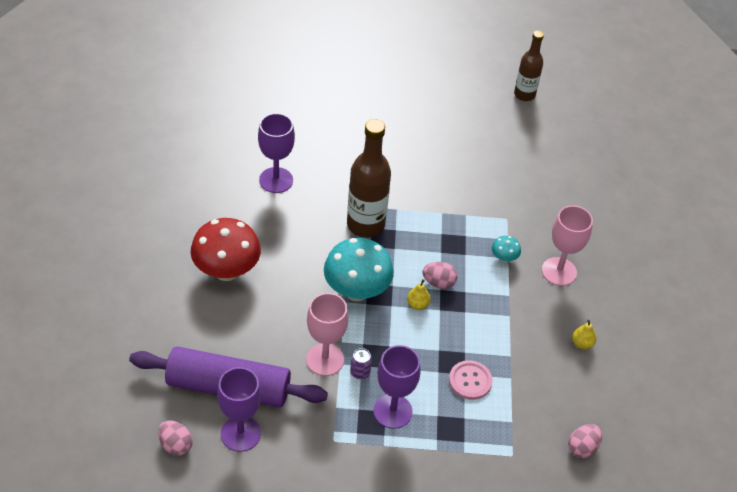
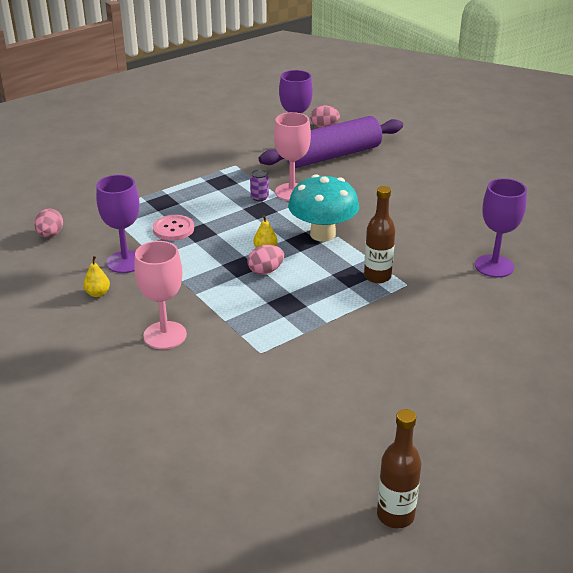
camera: 145 degrees right, 15 degrees down
red mushroom [191,218,261,281] -> none
brown bottle [347,119,391,238] -> brown bottle [364,186,395,283], size x0.63
purple goblet [374,345,421,429] -> purple goblet moved to [96,175,139,273]
turquoise mushroom [491,236,521,263] -> none

